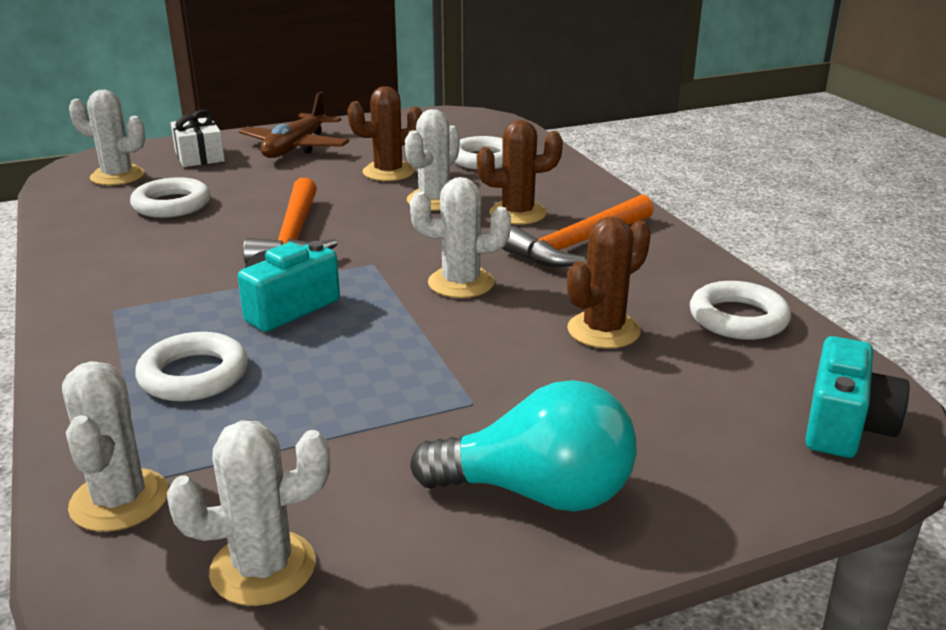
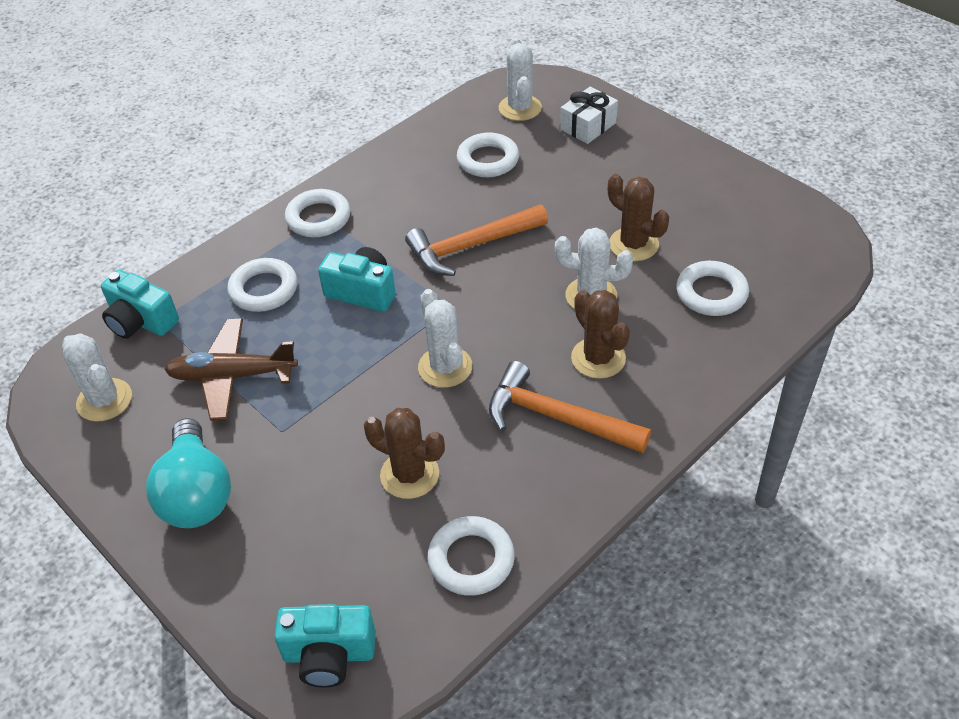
camera: 70 degrees right, 20 degrees up
white cactus [62,361,168,532] -> turquoise camera [101,270,179,339]
brown plane [239,92,349,158] -> brown plane moved to [164,318,298,421]
none -> white ring [285,189,350,237]

